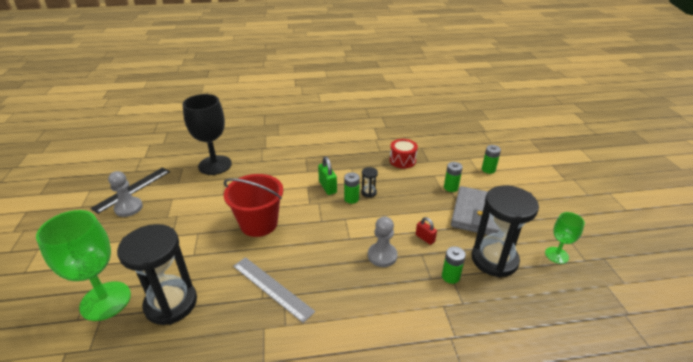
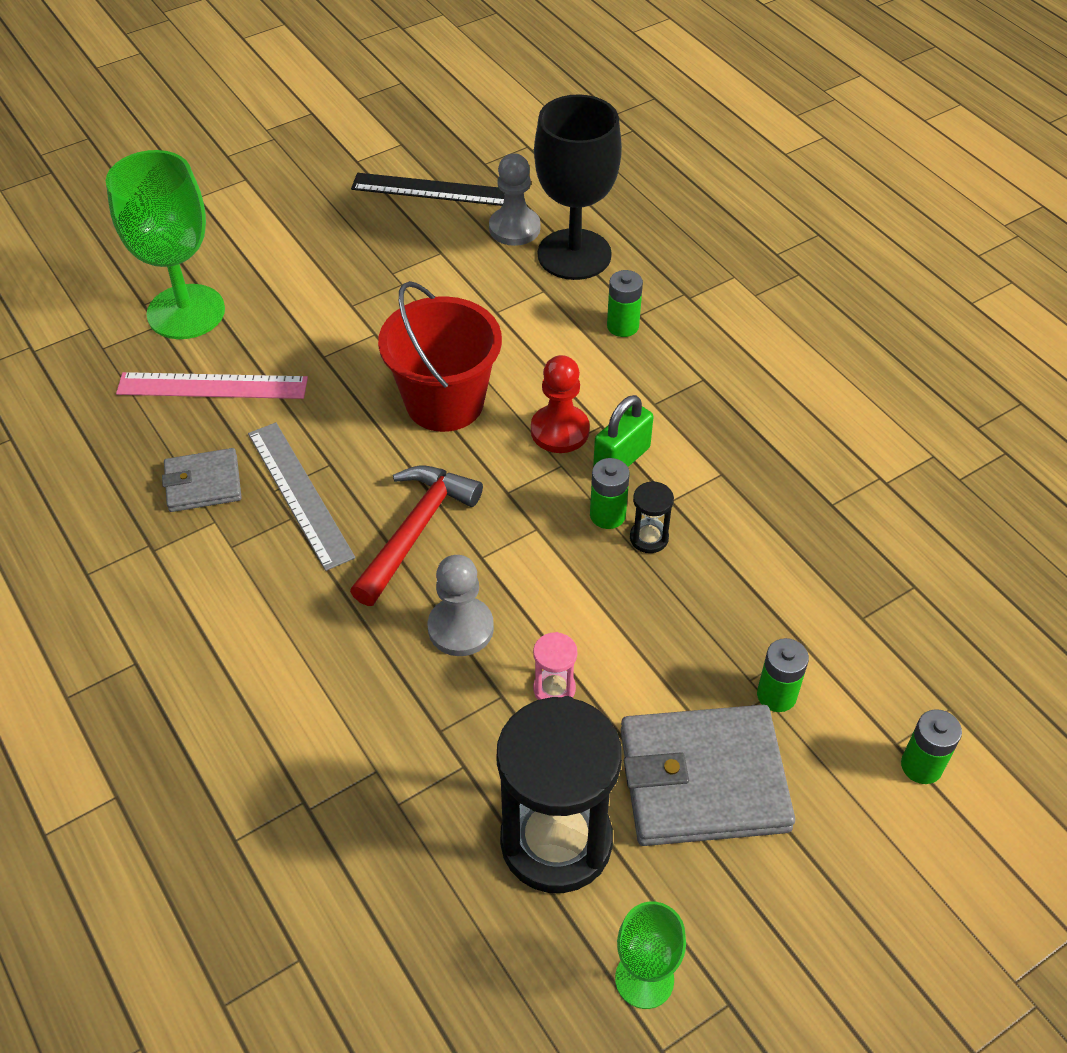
camera: 65 degrees right, 15 degrees up
grey pawn [108,171,143,217] -> grey pawn moved to [489,153,540,246]
black hourglass [117,224,197,325] -> pink ruler [116,372,308,399]
grey ruler [233,257,315,323] -> grey ruler turned 45 degrees counterclockwise [248,422,355,571]
red drum [390,139,418,168] -> none
red padlock [416,217,437,245] -> pink hourglass [533,632,577,700]
green battery [442,246,466,284] -> green battery moved to [607,270,643,337]
none -> grey wallet [162,448,242,512]
none -> red hammer [350,466,483,606]
none -> red pawn [531,355,590,453]

